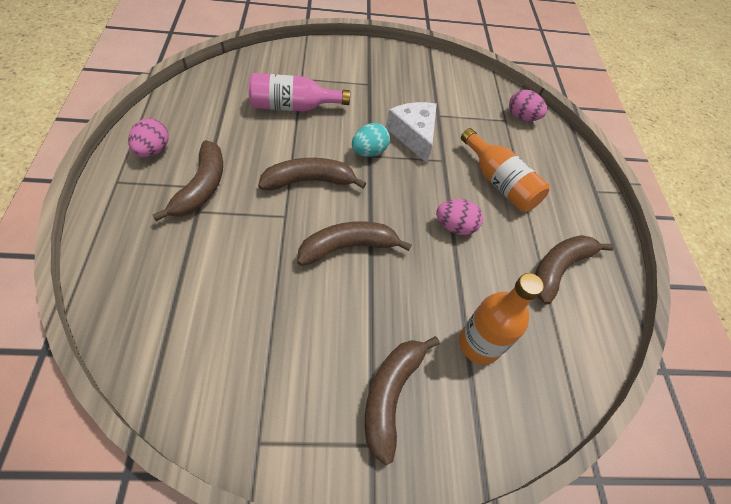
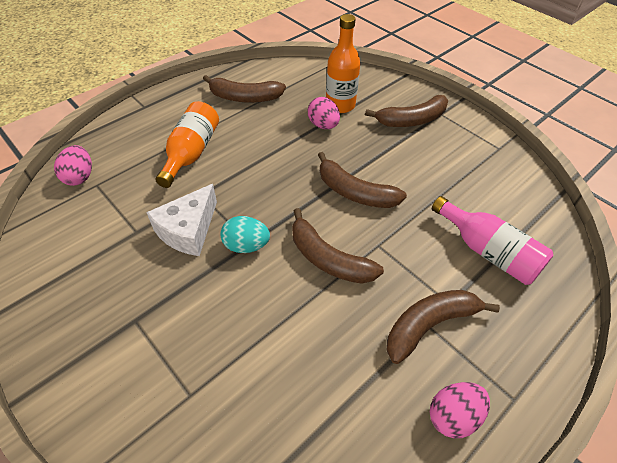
camera: 125 degrees left, 5 degrees down
pink bottle [249,73,350,112] -> pink bottle moved to [432,196,553,285]
pink egg [436,199,483,235] -> pink egg moved to [308,97,340,129]

